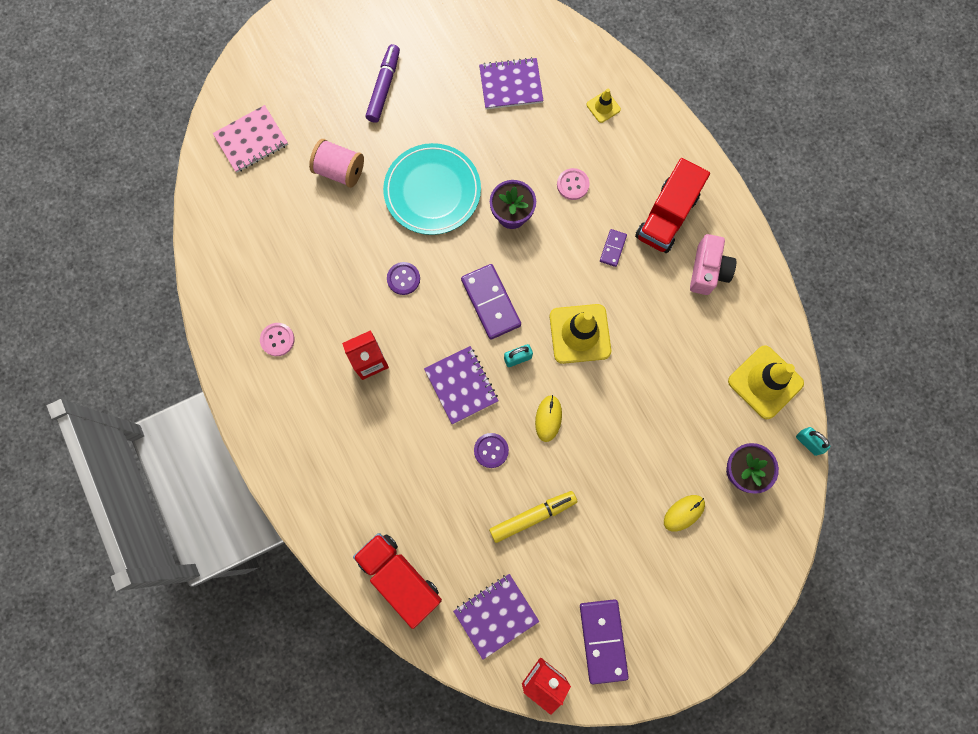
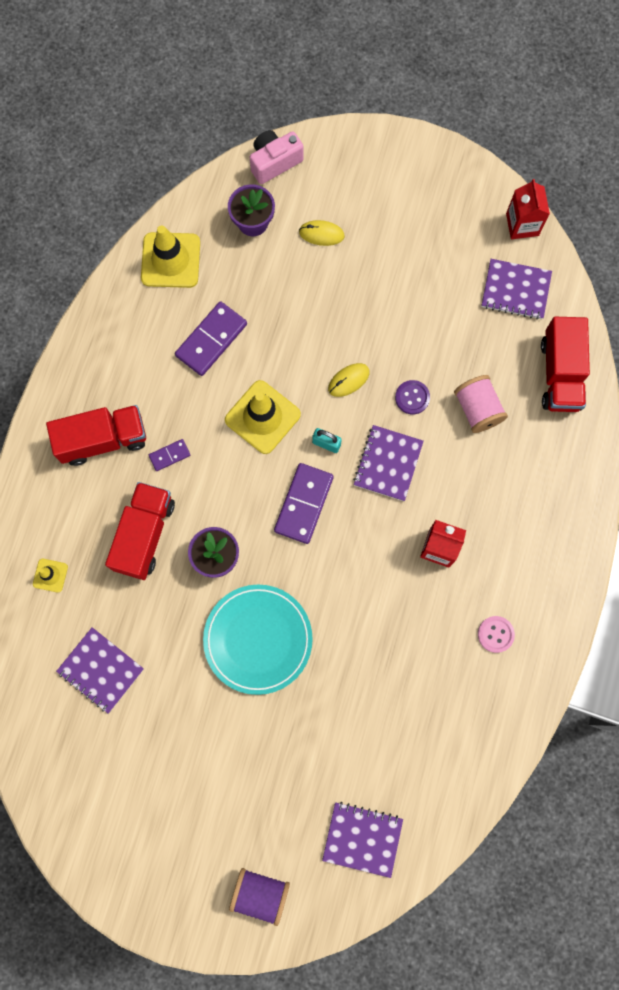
camera: 135 degrees left, 0 degrees up
pink notebook [213,105,288,173] -> purple notebook [322,802,403,878]
pink spool [309,139,364,188] -> pink spool moved to [454,375,508,433]
purple marker [366,44,400,123] -> none
purple button [387,262,420,295] -> none
yellow marker [489,491,577,543] -> none
pink button [557,168,590,200] -> red truck [105,482,175,580]
purple domino [580,599,629,684] -> purple domino moved to [175,301,247,376]
pink camera [690,234,736,295] -> pink camera moved to [250,130,304,184]
turquoise padlock [796,427,831,456] -> none
none -> purple spool [229,868,290,926]

